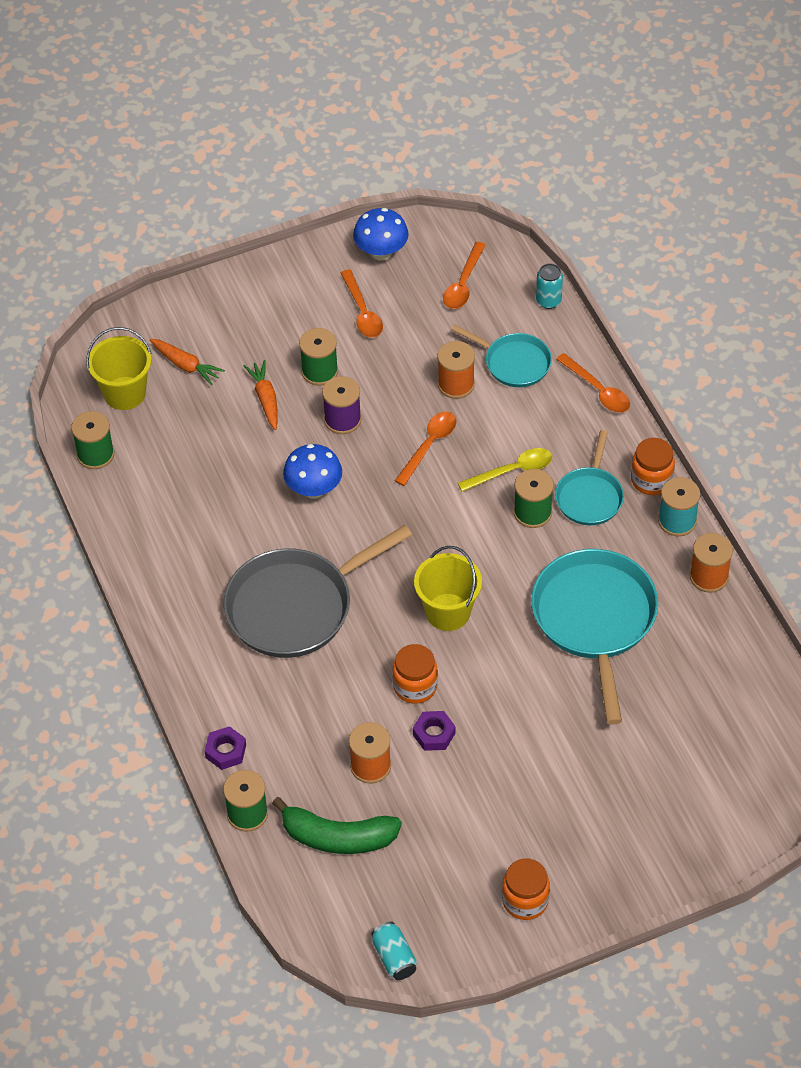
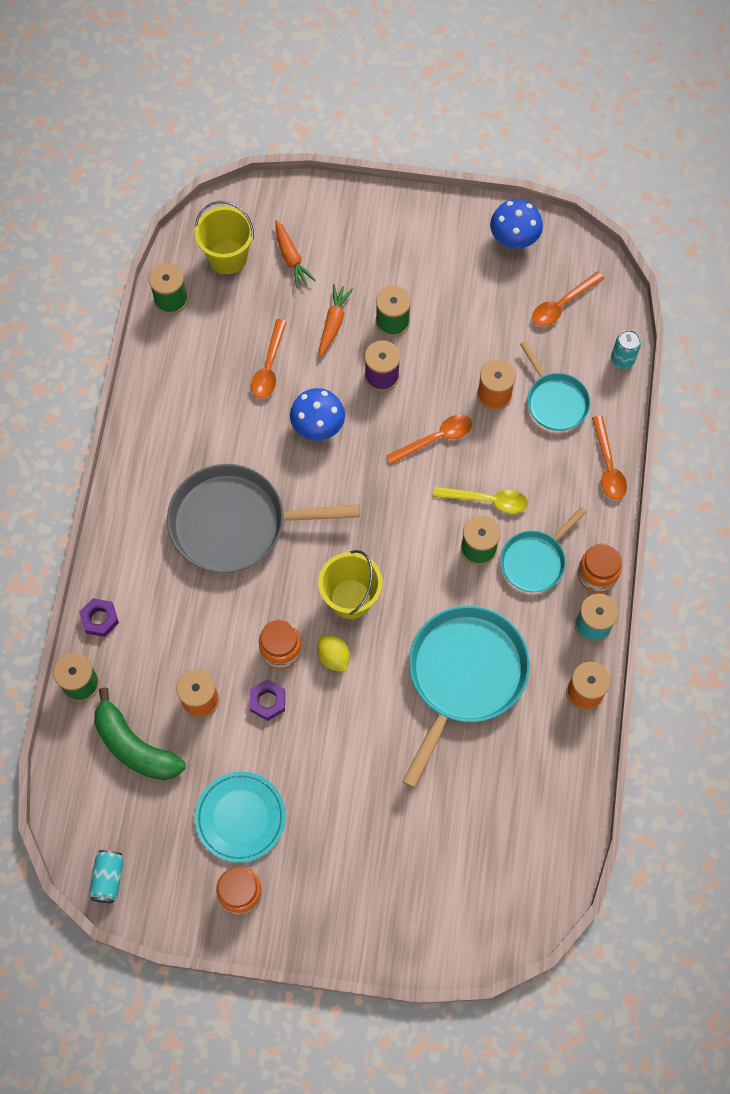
camera: 30 degrees right, 15 degrees up
orange spoon [341,269,383,338] -> orange spoon moved to [251,319,287,398]
none -> turquoise plate [195,772,286,863]
none -> yellow lemon [317,635,350,672]

